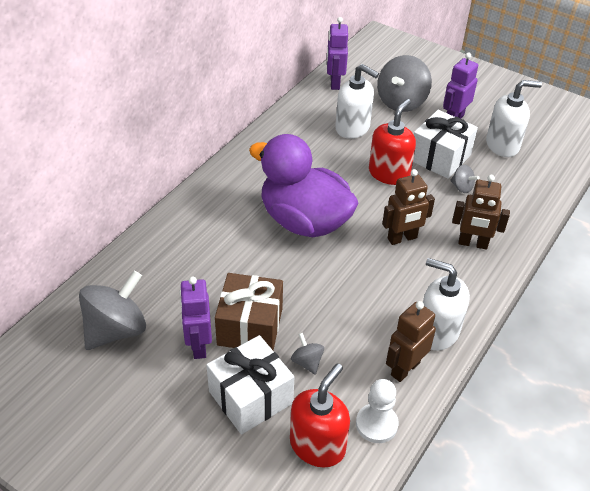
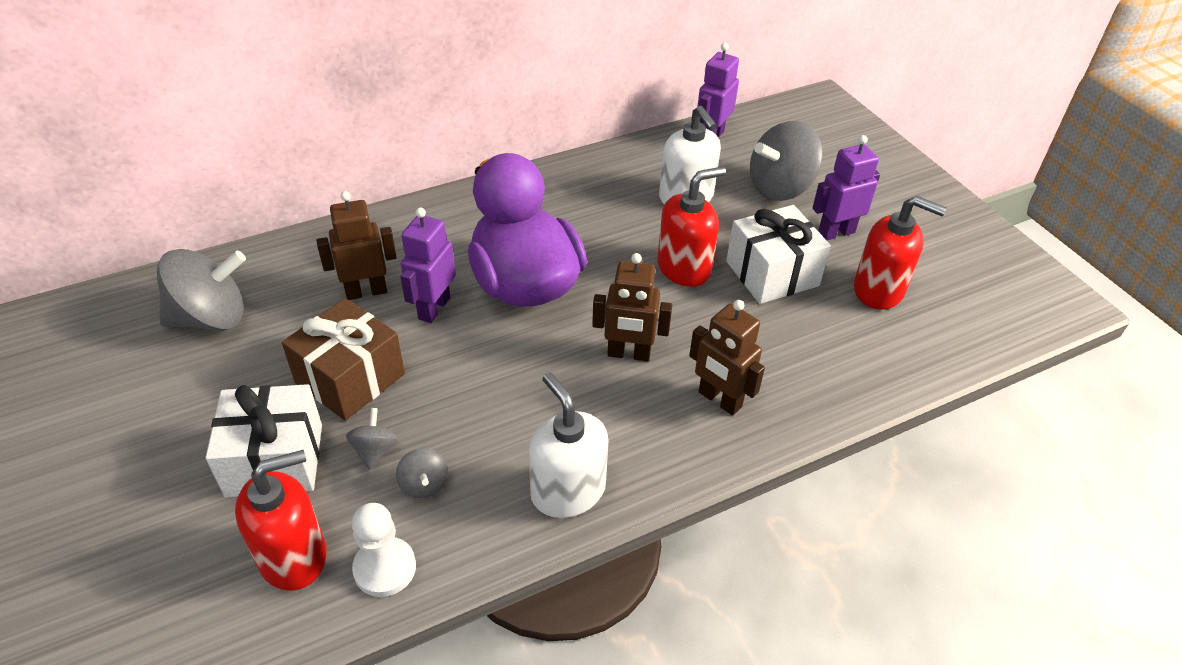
camera: 30 degrees right, 0 degrees up
purple robot [179,277,212,359] -> purple robot moved to [400,208,456,323]
brown robot [386,301,436,382] -> brown robot moved to [316,191,397,300]
grey spinning top [450,165,479,193] -> grey spinning top moved to [396,448,448,498]
white soap dispenser [486,80,542,157] -> red soap dispenser [854,196,947,310]

